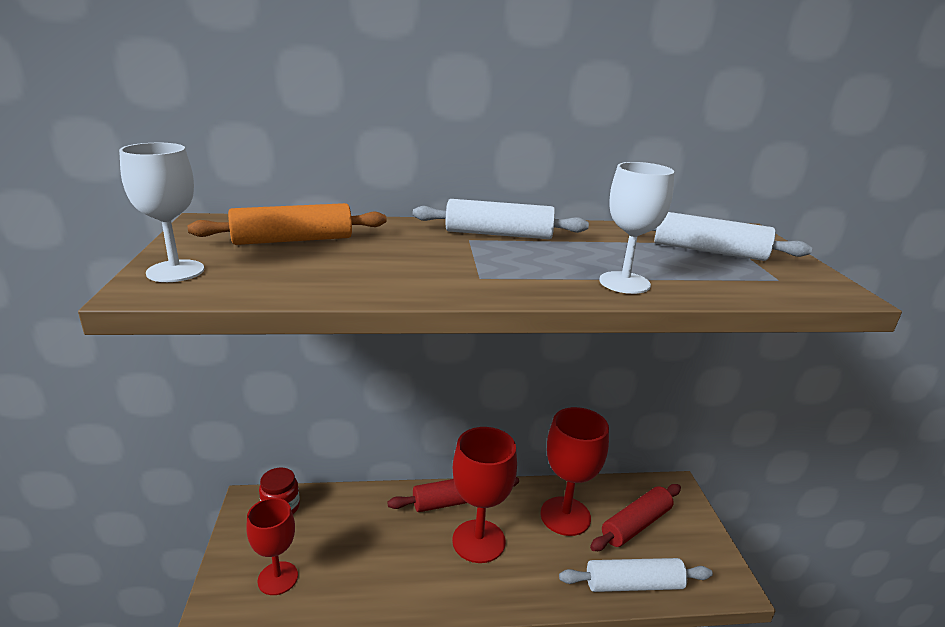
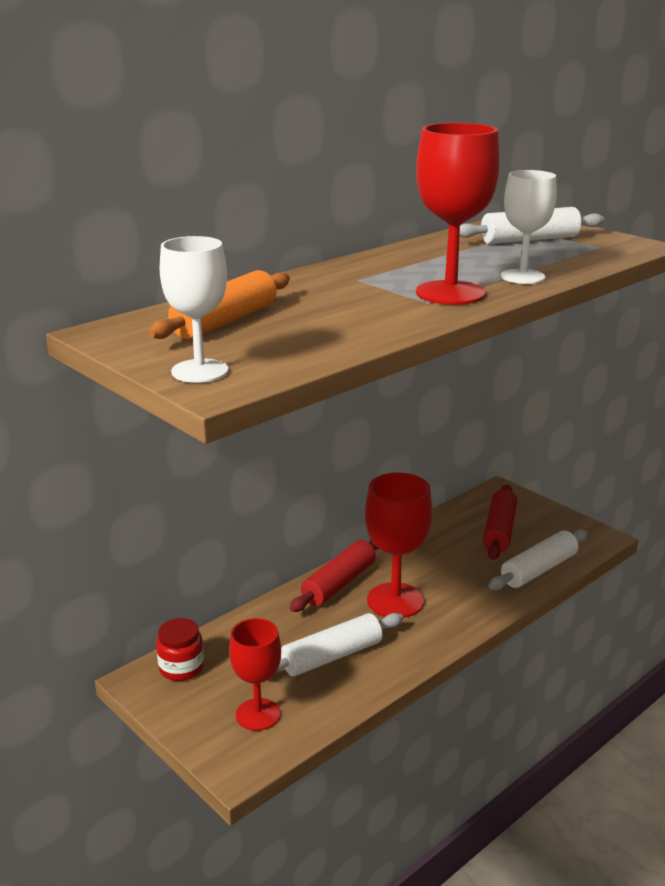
camera: 35 degrees left, 0 degrees up
white rolling pin [413,199,589,239] -> white rolling pin moved to [277,613,403,676]
red goblet [541,407,609,536] -> red goblet moved to [416,123,500,305]

